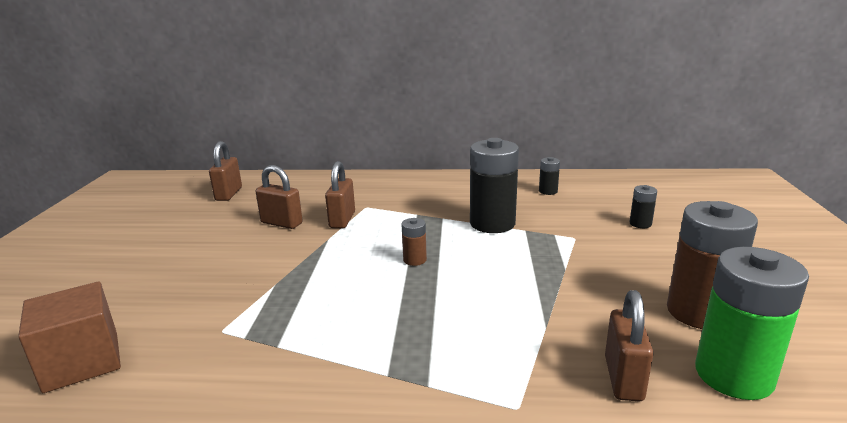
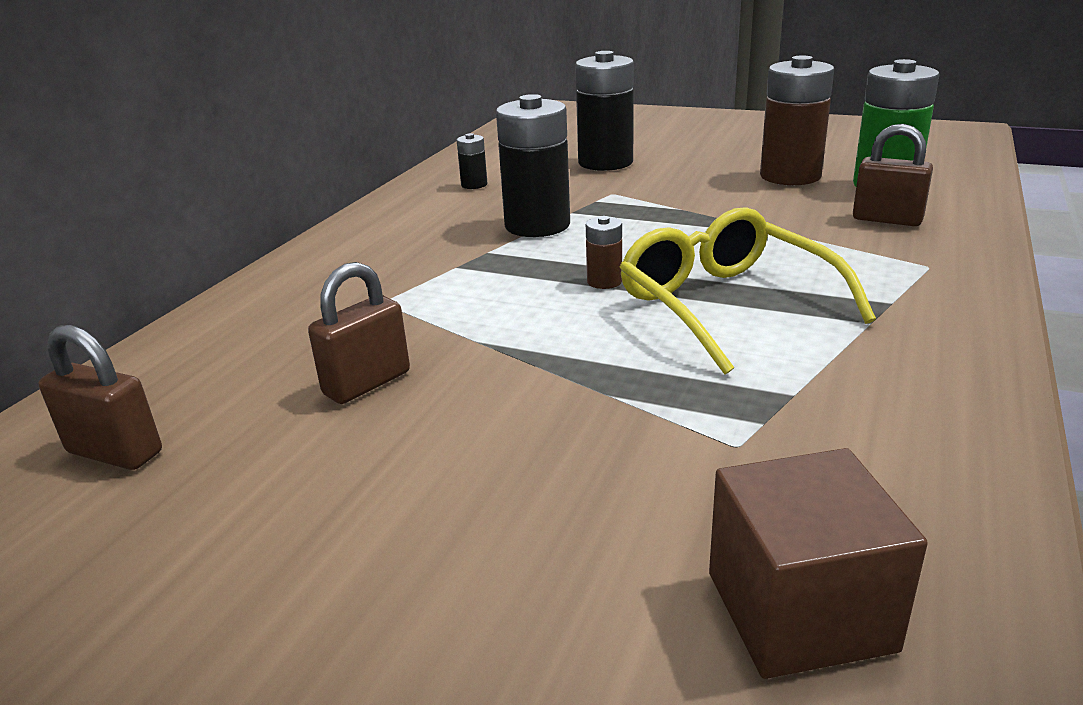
camera: 70 degrees left, 5 degrees up
brown padlock [325,161,355,229] -> none
black battery [630,185,657,228] -> black battery [575,51,634,171], size x2.18
none -> yellow glasses [620,207,876,375]

